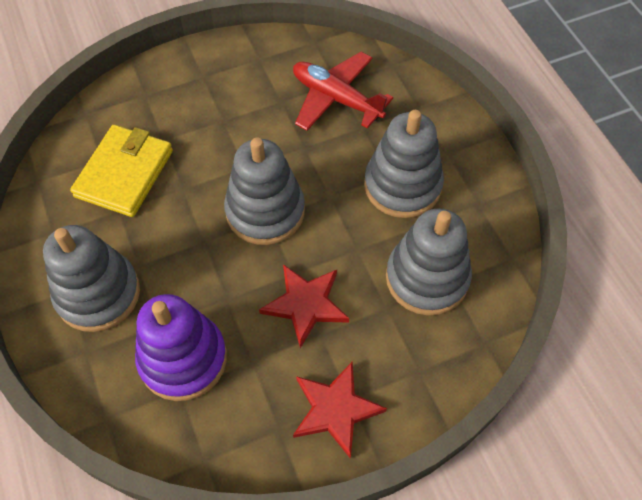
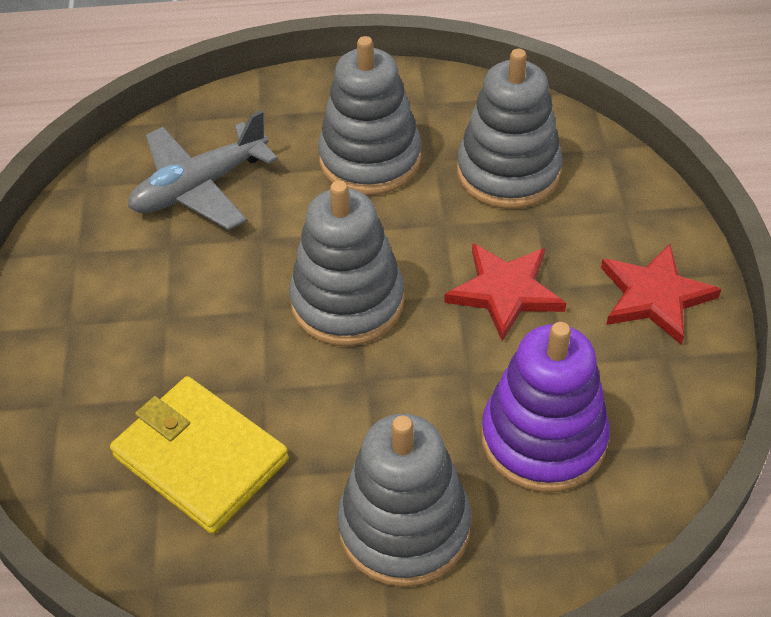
camera: 70 degrees left, 10 degrees down
red plane [293,52,393,131] -> grey plane [128,110,278,230]

